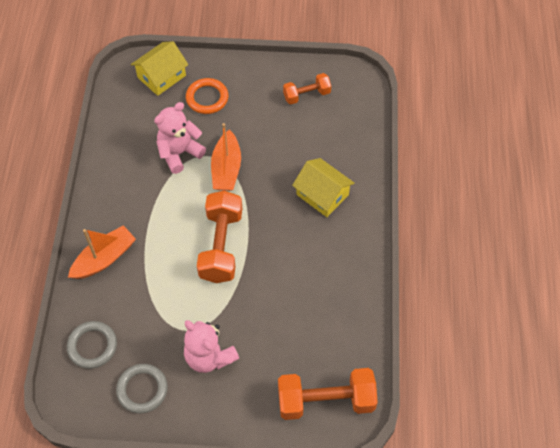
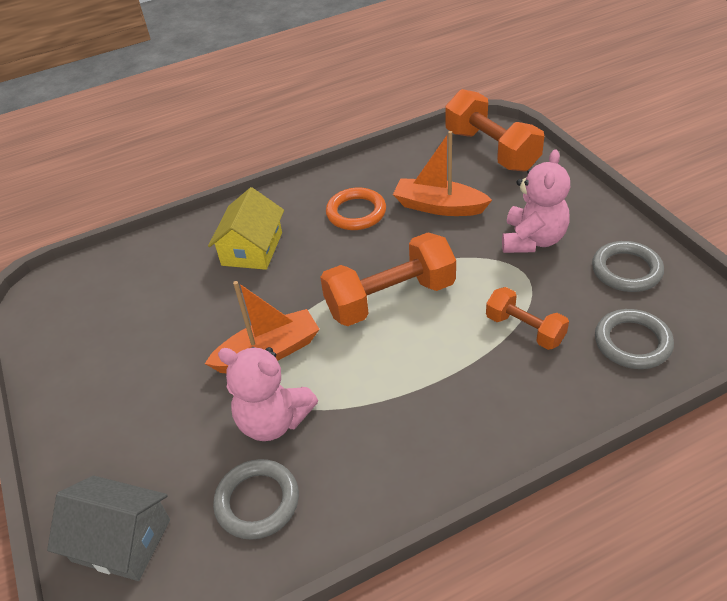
camera: 115 degrees left, 15 degrees down
orange boat [68,225,136,279] -> orange boat moved to [393,131,492,216]
yellow house [131,41,188,96] -> grey house [47,476,170,581]
orange ring [186,78,228,114] -> orange ring moved to [326,187,386,230]
orange dumbbell [283,73,331,104] -> orange dumbbell moved to [486,287,569,350]
none -> grey ring [213,459,299,539]

